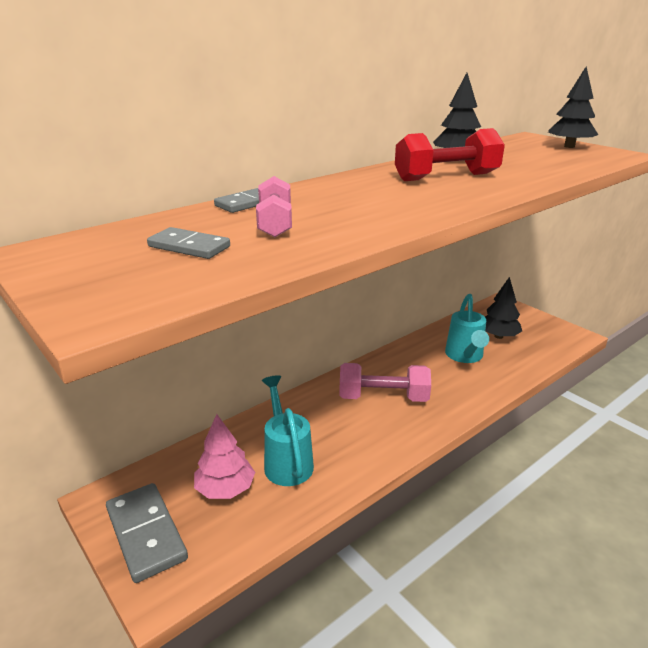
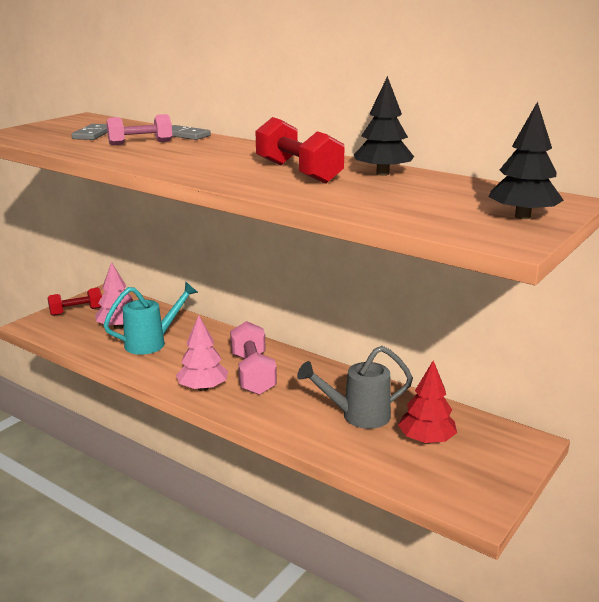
camera: 75 degrees right, 5 degrees down
grey domino [106,483,188,583] -> red dumbbell [48,288,102,316]
turquoise watering can [445,294,489,363] -> grey watering can [297,346,413,429]
black tree [485,277,522,339] -> red tree [398,360,457,444]
none -> pink tree [176,315,228,391]

